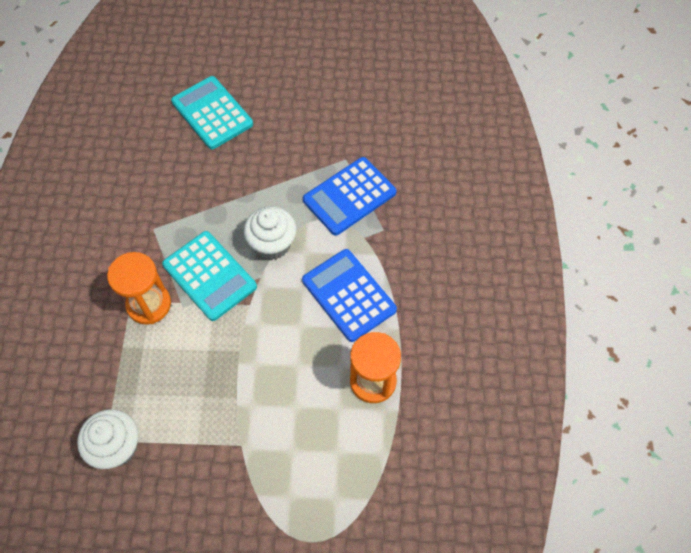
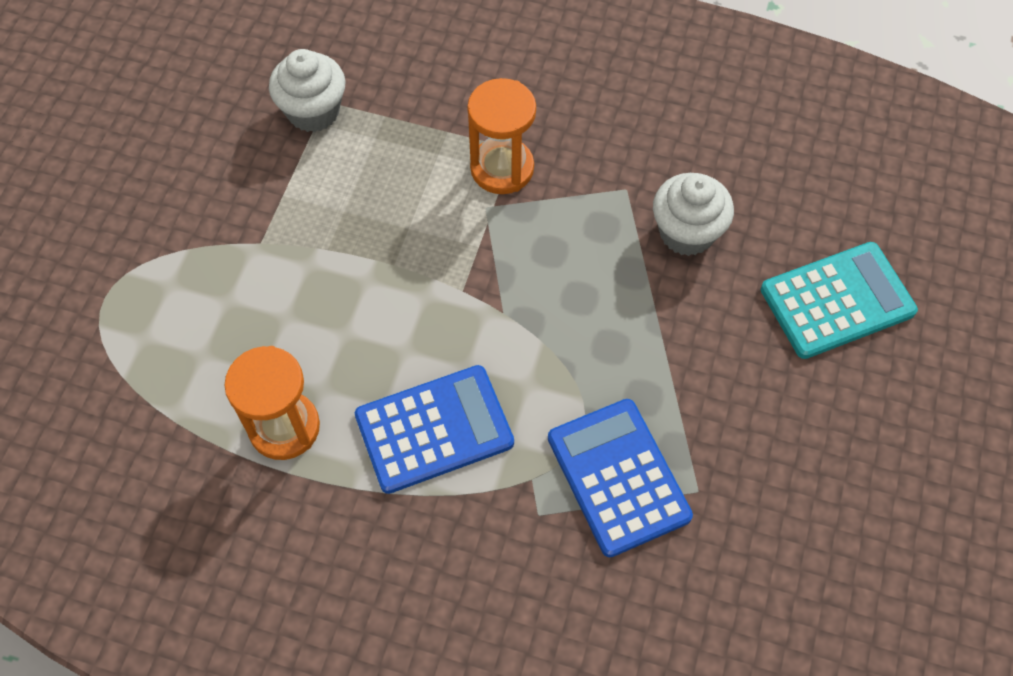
camera: 105 degrees right, 0 degrees up
turquoise calculator [162,231,257,321] -> none
white cupcake [244,206,296,260] -> white cupcake moved to [653,173,734,256]

